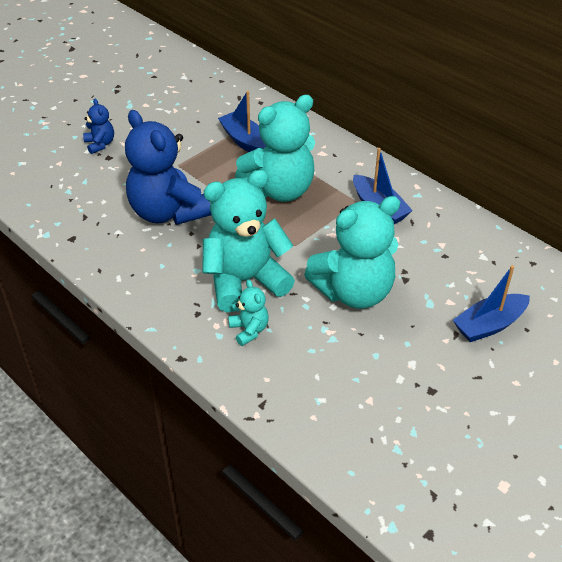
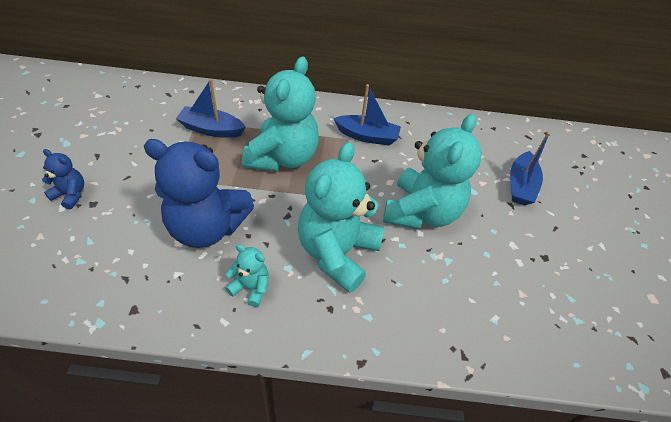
camera: 45 degrees left, 5 degrees up
turquoise teddy bear [228,279,269,346] -> turquoise teddy bear moved to [225,244,268,307]

